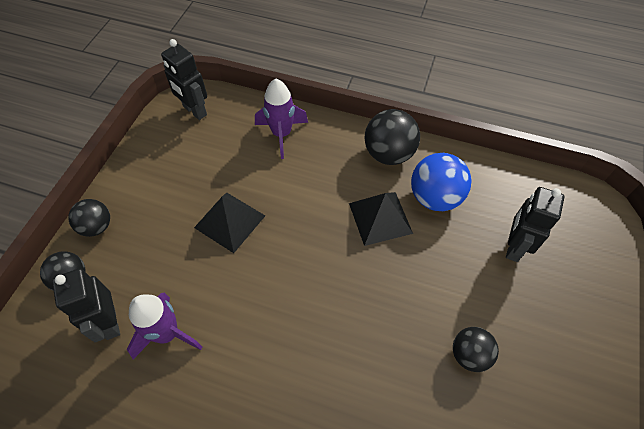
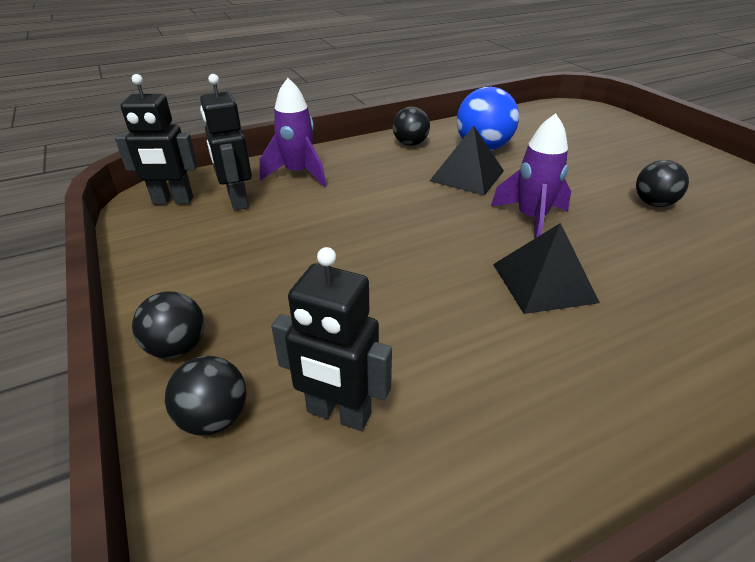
camera: 45 degrees left, 20 degrees down
purple rocket [127,293,202,359] -> purple rocket moved to [491,113,571,238]
black pyramid [194,192,265,253] -> black pyramid moved to [493,223,600,314]
black ball [365,109,420,165] -> black ball [393,107,430,146], size x0.63
black robot [506,187,565,262] -> black robot moved to [200,74,252,210]

